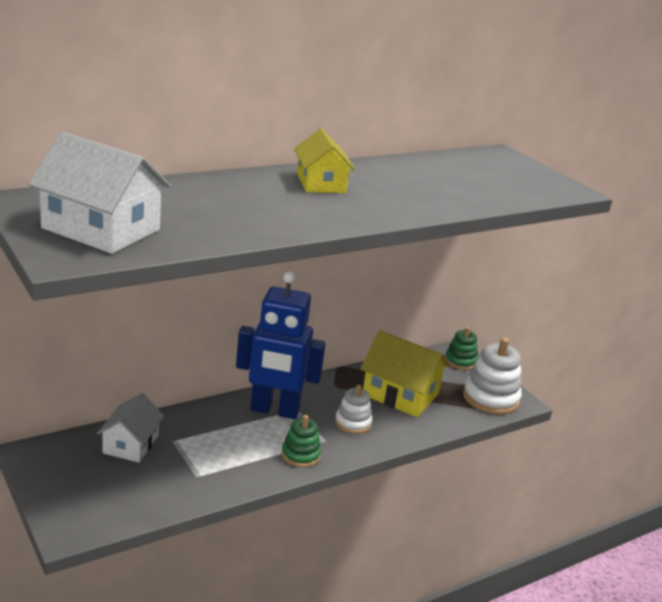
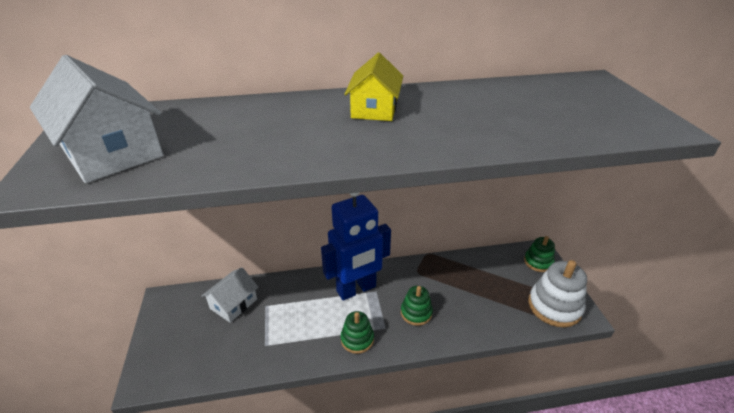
camera: 25 degrees right, 10 degrees up
blue robot [236,271,326,419] -> blue robot turned 60 degrees counterclockwise [321,192,391,301]
white stacking toy [335,385,372,434] -> green stacking toy [401,286,433,326]
yellow house [360,331,450,417] -> none

